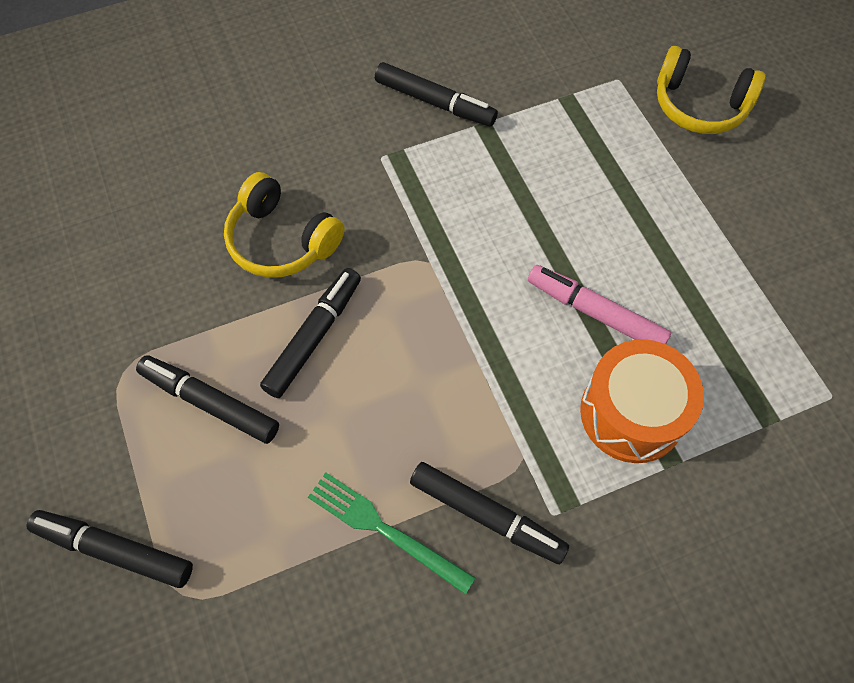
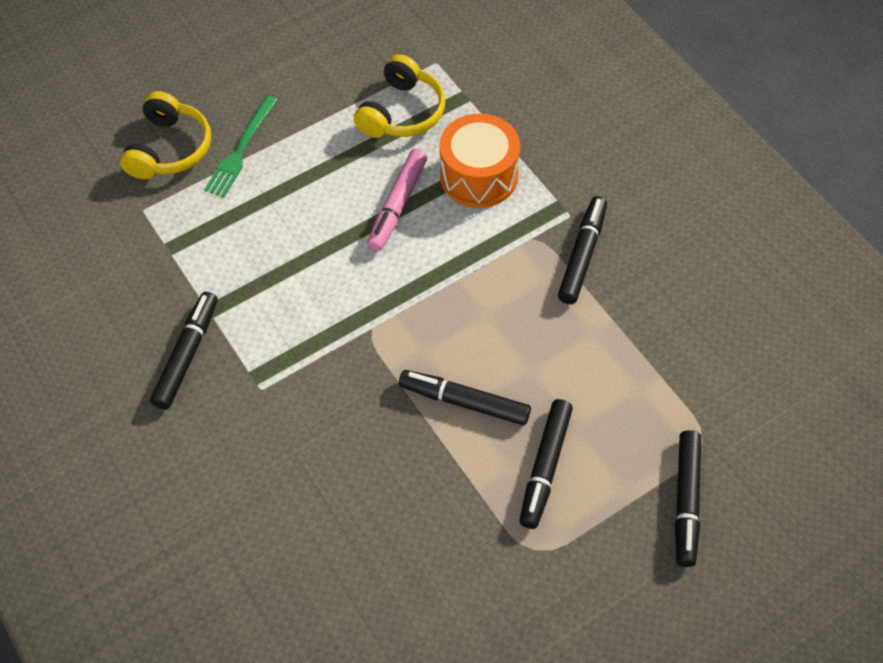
camera: 100 degrees left, 5 degrees down
yellow headphones [224,172,344,278] -> yellow headphones moved to [354,54,445,138]
green fork [308,472,476,595] -> green fork moved to [204,96,277,197]

